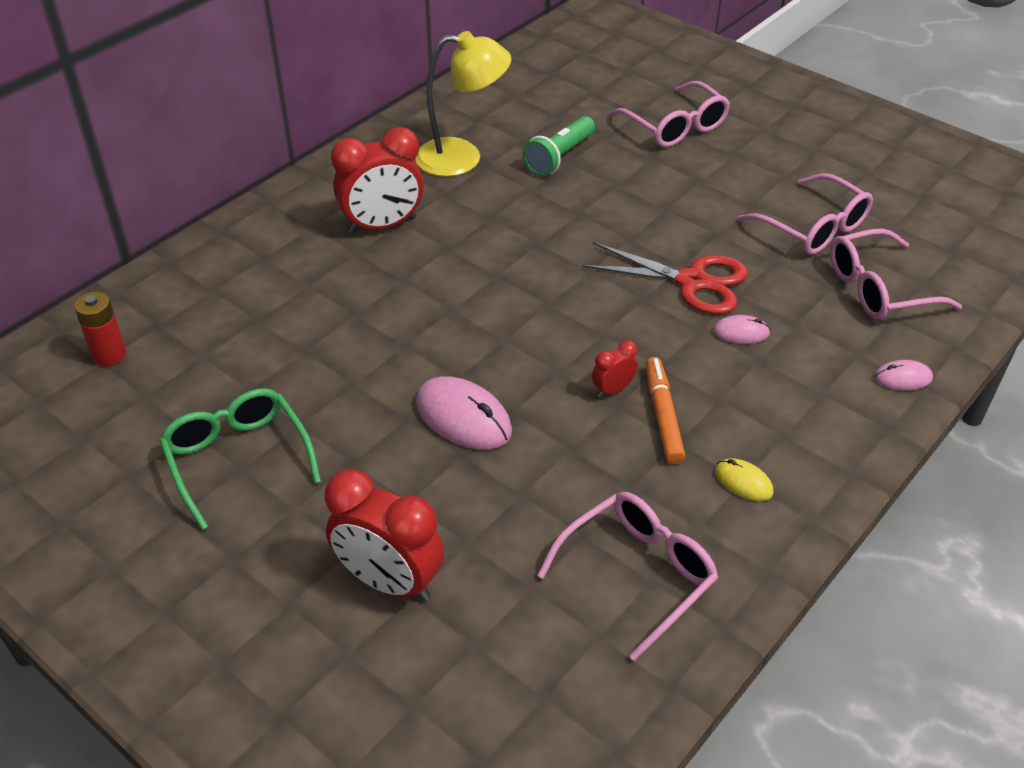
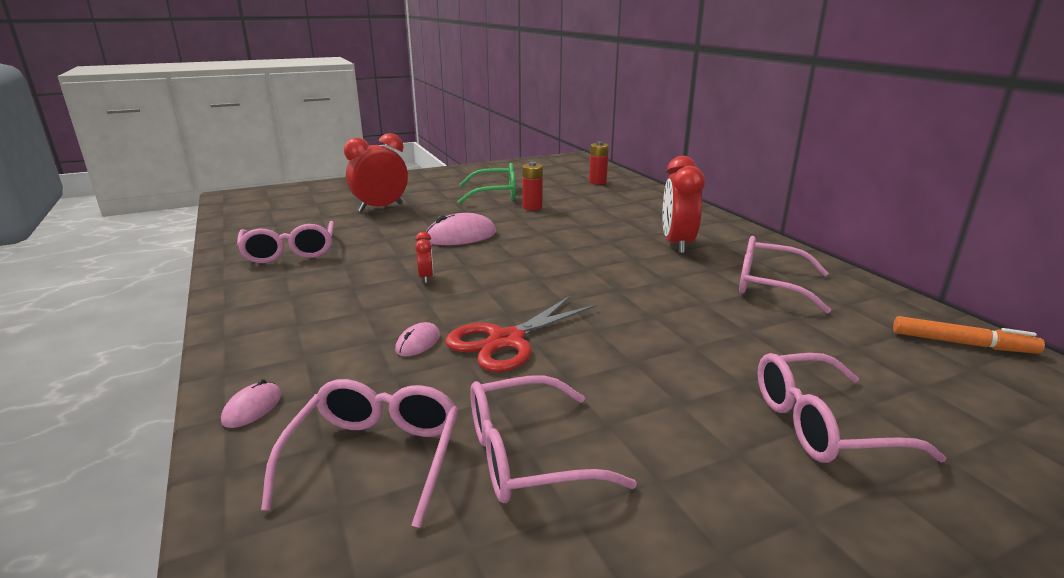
camera: 115 degrees right, 20 degrees down
yellow lamp [415,31,511,177] -> pink glasses [739,236,831,313]
green flashlight [523,116,595,176] -> none
orange marker [646,357,685,464] -> orange marker moved to [893,316,1045,354]
yellow mouse [715,458,774,501] -> none
none -> red battery [522,162,543,210]

